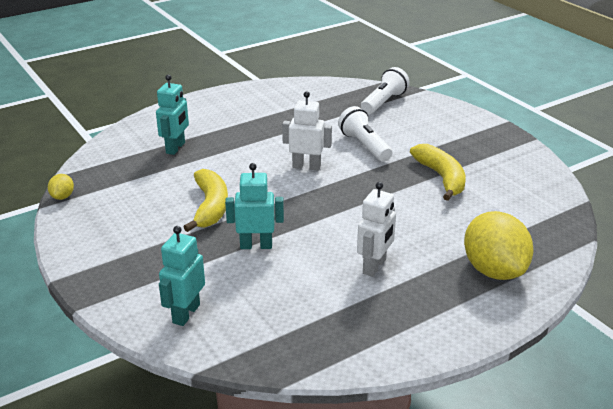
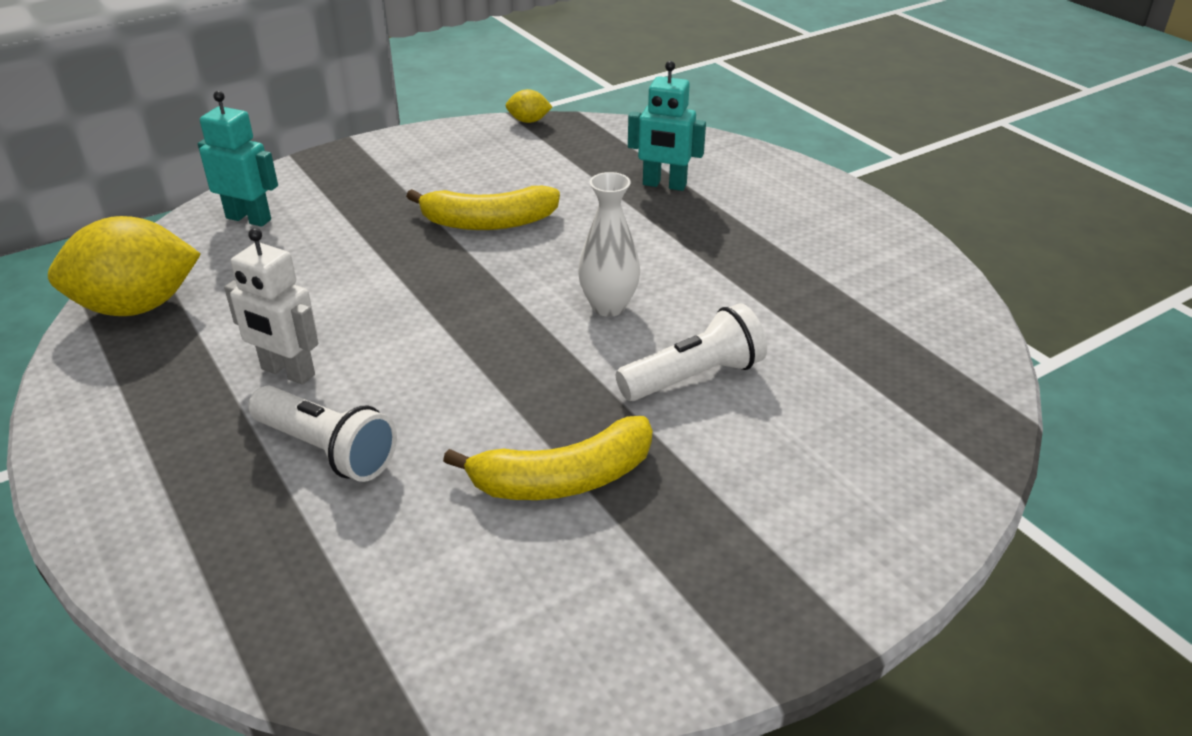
camera: 90 degrees right, 5 degrees up
turquoise robot [225,163,284,249] -> none
white robot [282,91,332,171] -> white vase [578,172,640,317]
white flashlight [361,67,409,114] -> white flashlight moved to [248,386,397,482]
yellow lemon [464,211,534,280] -> yellow lemon moved to [48,216,201,316]

